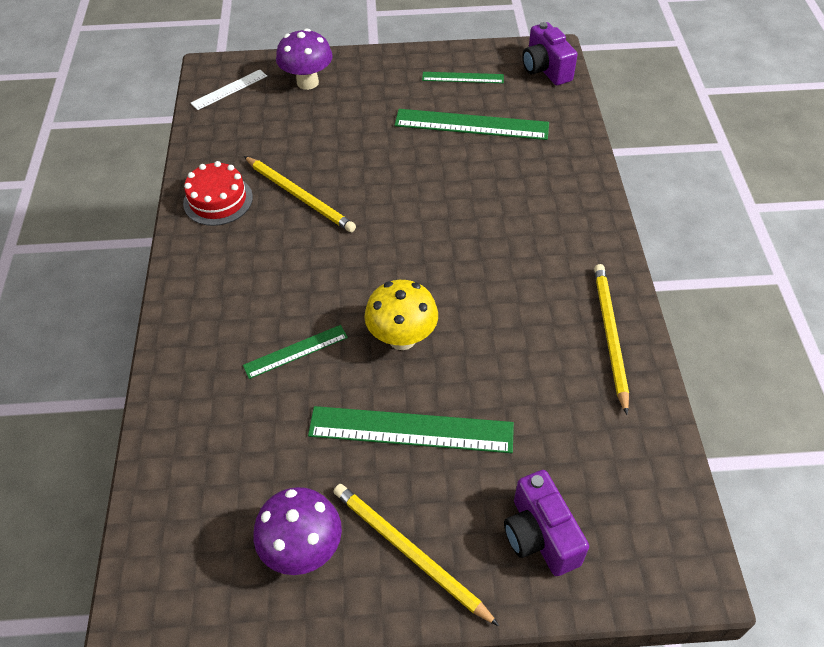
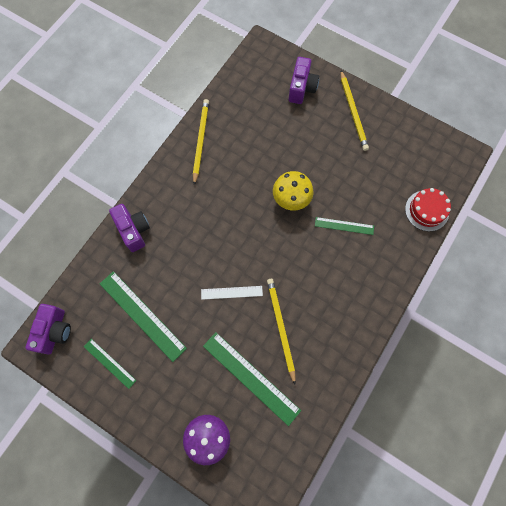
camera: 145 degrees left, 20 degrees up
red cake [183,161,253,226] -> red cake moved to [405,188,451,231]
white ruler [191,69,267,110] -> white ruler moved to [201,286,263,300]
purple mushroom [253,487,342,575] -> none
green ruler [308,406,514,453] -> green ruler moved to [203,332,301,426]
yellow pencil [594,264,629,415] -> yellow pencil turned 150 degrees clockwise [193,99,209,185]
none -> purple camera [109,204,150,252]

